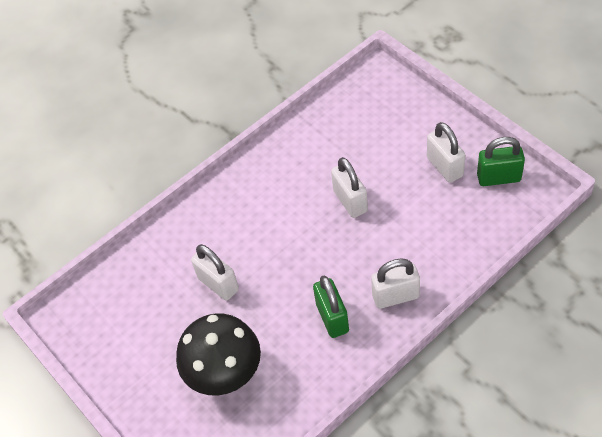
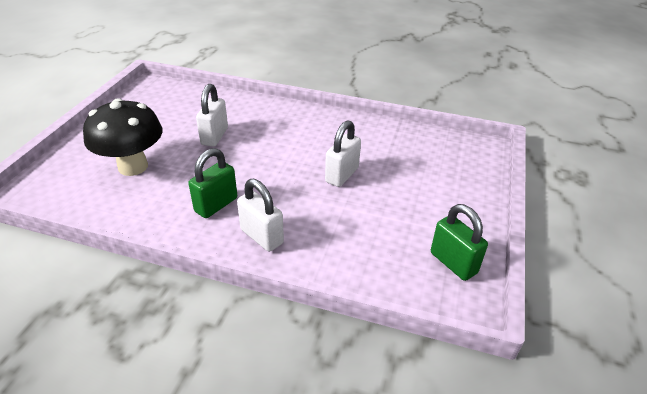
camera: 50 degrees right, 15 degrees down
white padlock [427,122,465,183] -> none

